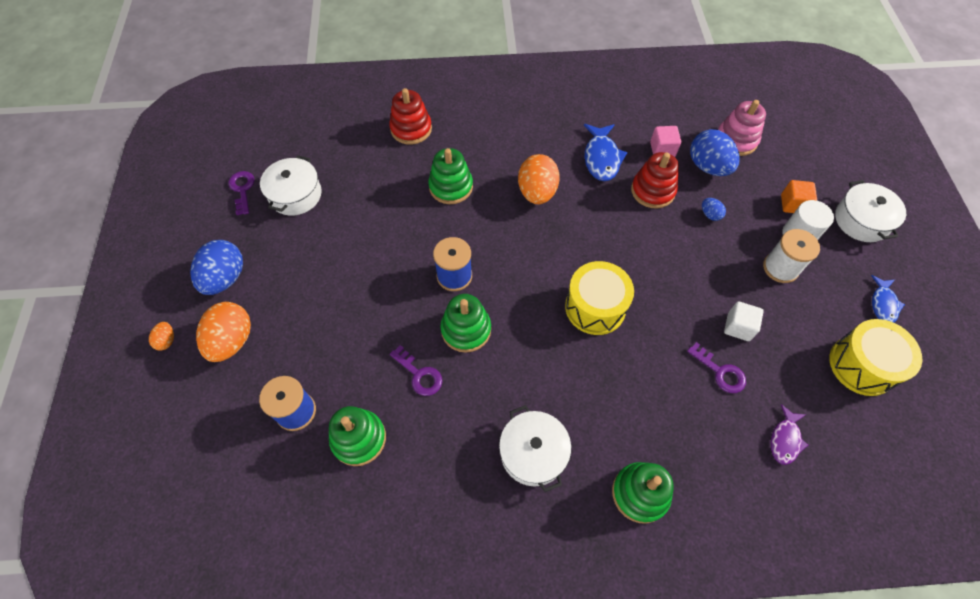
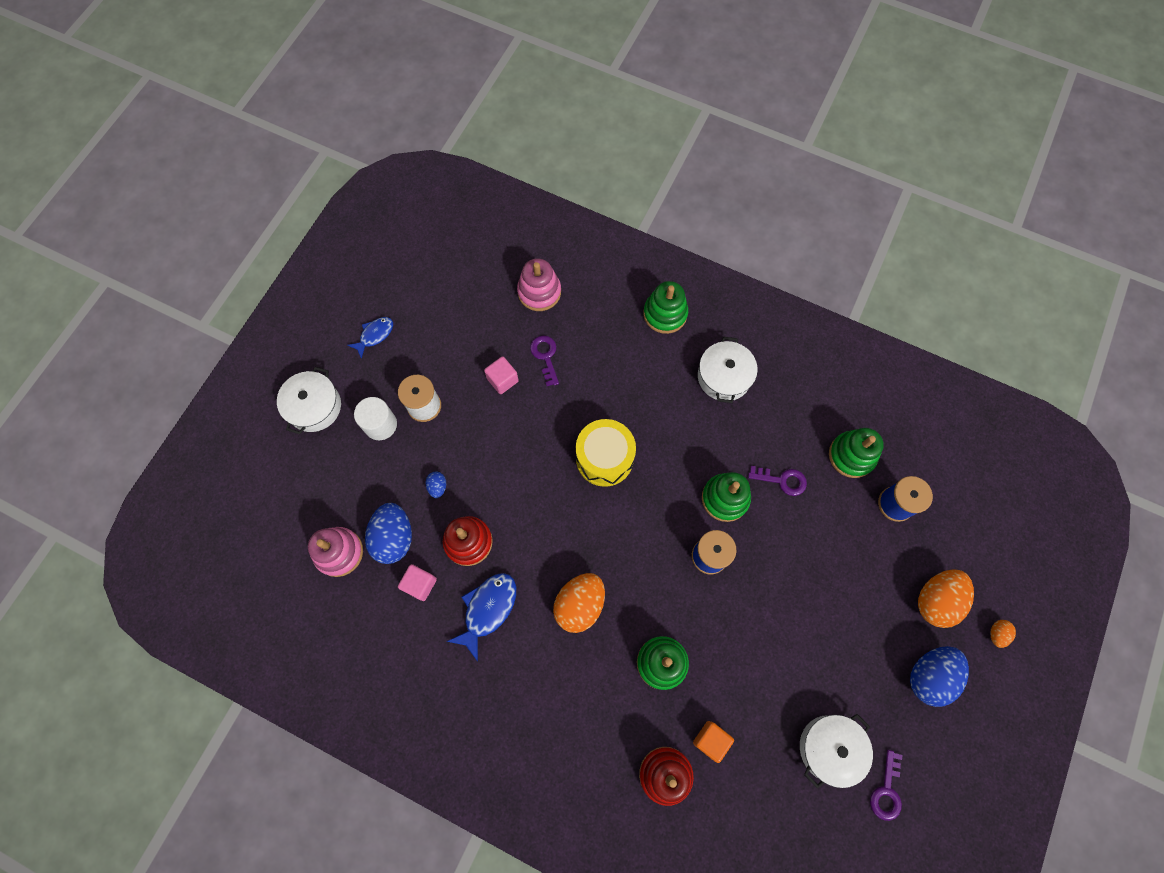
camera: 150 degrees left, 10 degrees up
purple key [390,345,442,396] -> purple key turned 120 degrees clockwise [748,466,807,496]
white cube [724,301,764,341] -> pink cube [484,356,519,394]
purple fish [770,404,808,465] -> pink stacking toy [517,258,561,311]
orange cube [781,180,817,213] -> orange cube moved to [693,721,734,763]
yellow drum [829,319,922,396] -> none

